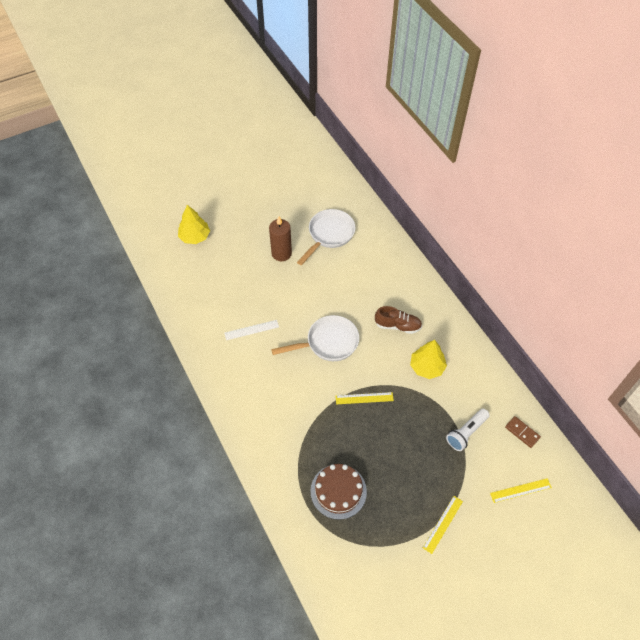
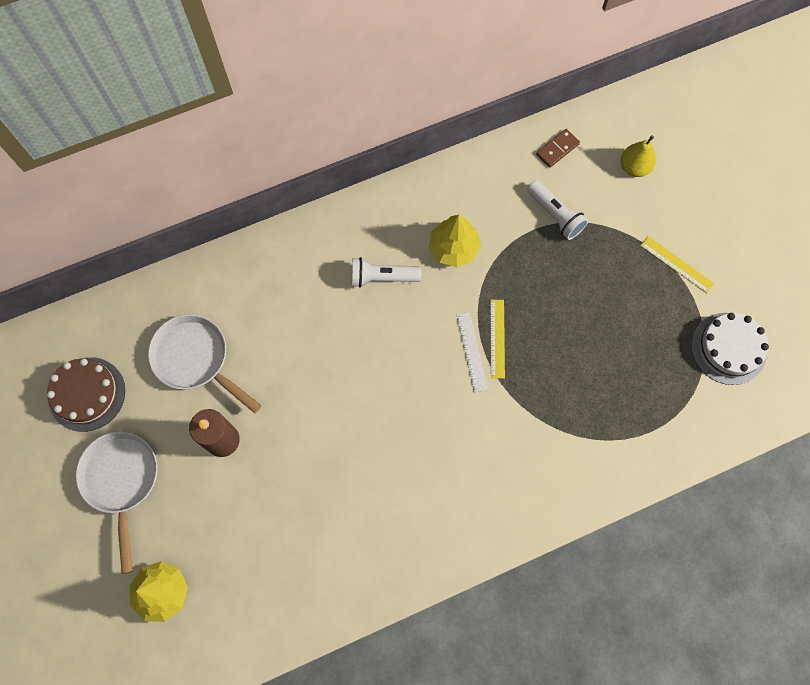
camera: 85 degrees left, 15 degrees up
white ruler [224,320,279,340] -> white ruler moved to [456,312,488,392]
white pan [271,315,359,361] -> white pan moved to [76,431,158,574]
brown cake [310,464,367,520] -> brown cake moved to [47,357,125,432]
brown shoe [375,306,422,334] -> white flashlight [352,257,421,288]
yellow ruler [490,478,552,503] -> yellow pear [621,135,656,177]
none -> white cake [691,313,769,385]

